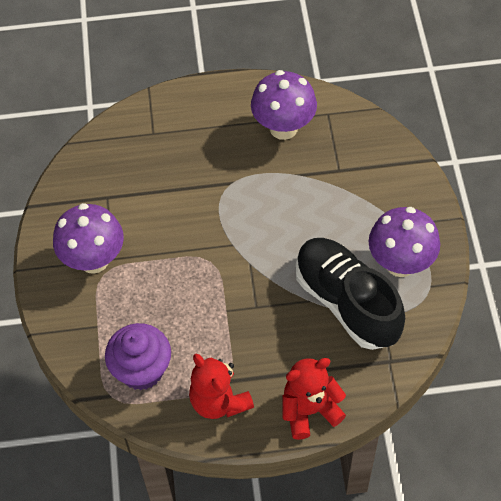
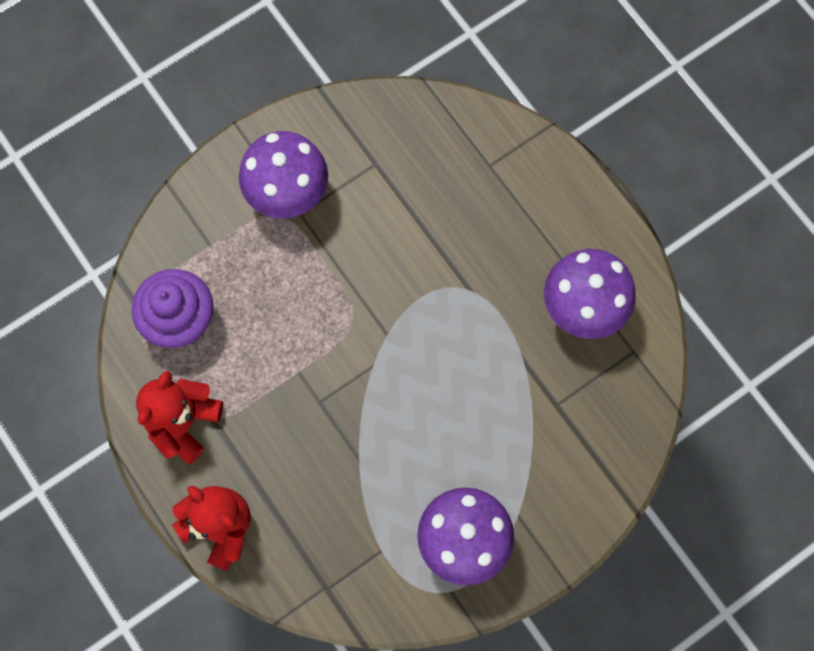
camera: 60 degrees right, 15 degrees up
black shoe [296,238,405,350] -> none

